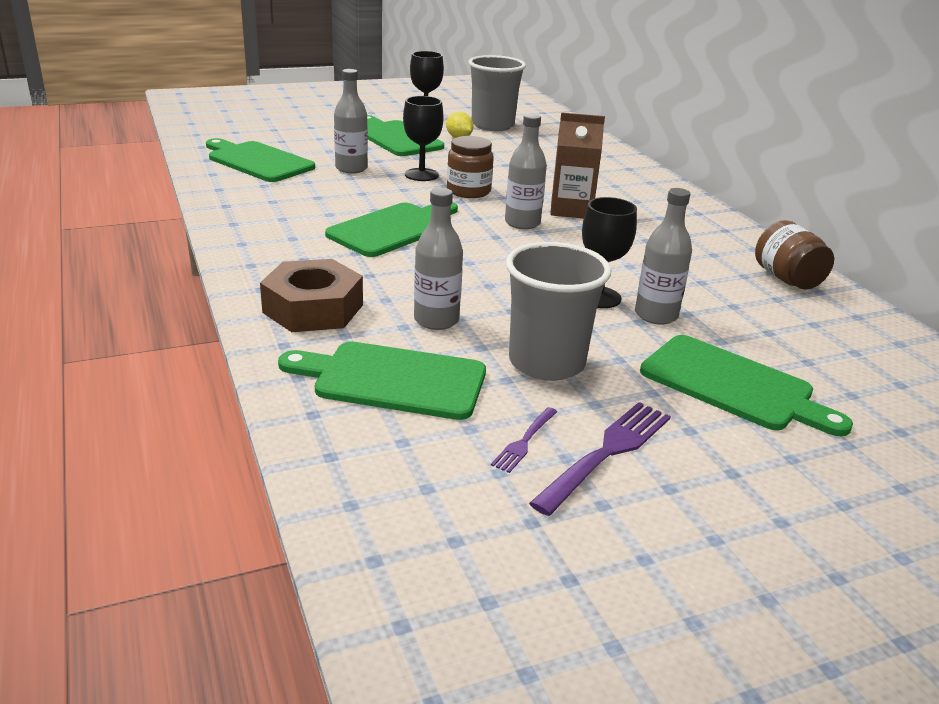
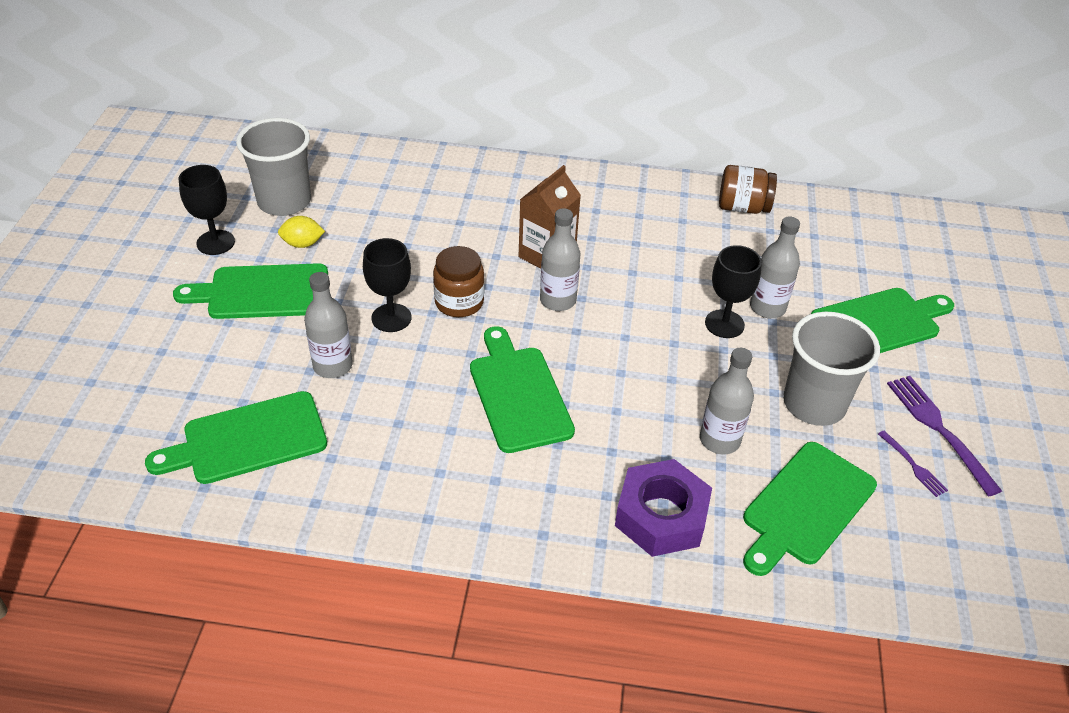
camera: 60 degrees left, 15 degrees up
brown nut [260,259,363,332] -> purple nut [615,459,712,557]

